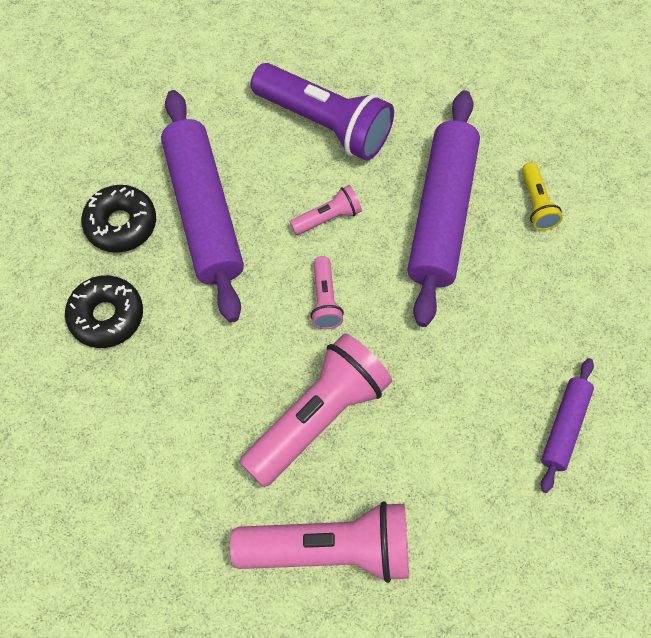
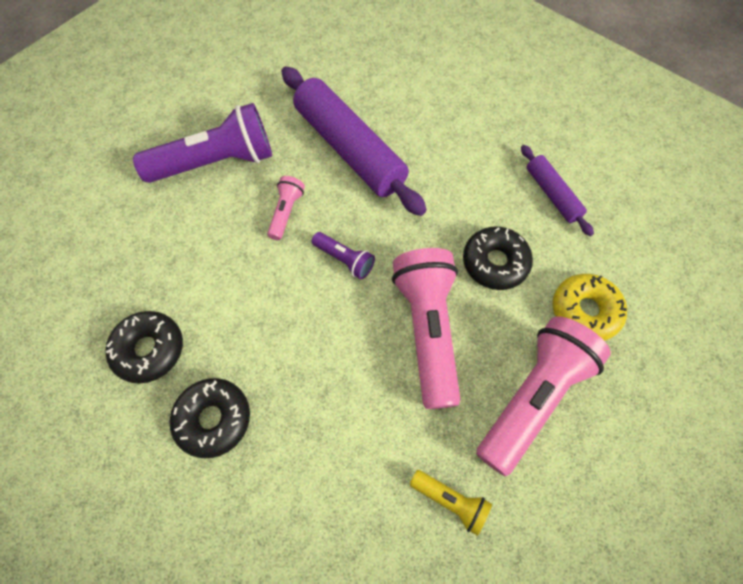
camera: 50 degrees left, 0 degrees up
purple rolling pin [161,90,244,323] -> none
pink flashlight [310,256,344,329] -> purple flashlight [312,232,375,279]
yellow flashlight [522,162,563,230] -> yellow flashlight moved to [410,470,492,536]
none -> black donut [463,226,533,290]
none -> yellow donut [553,274,627,341]

